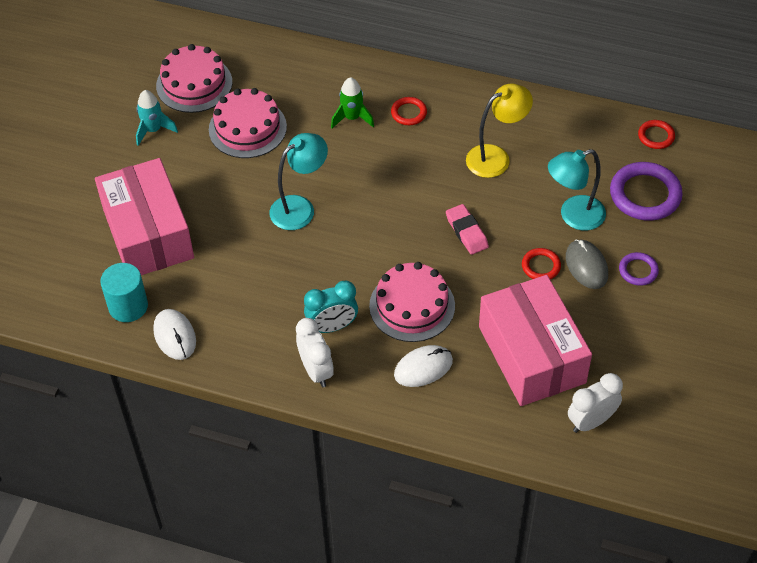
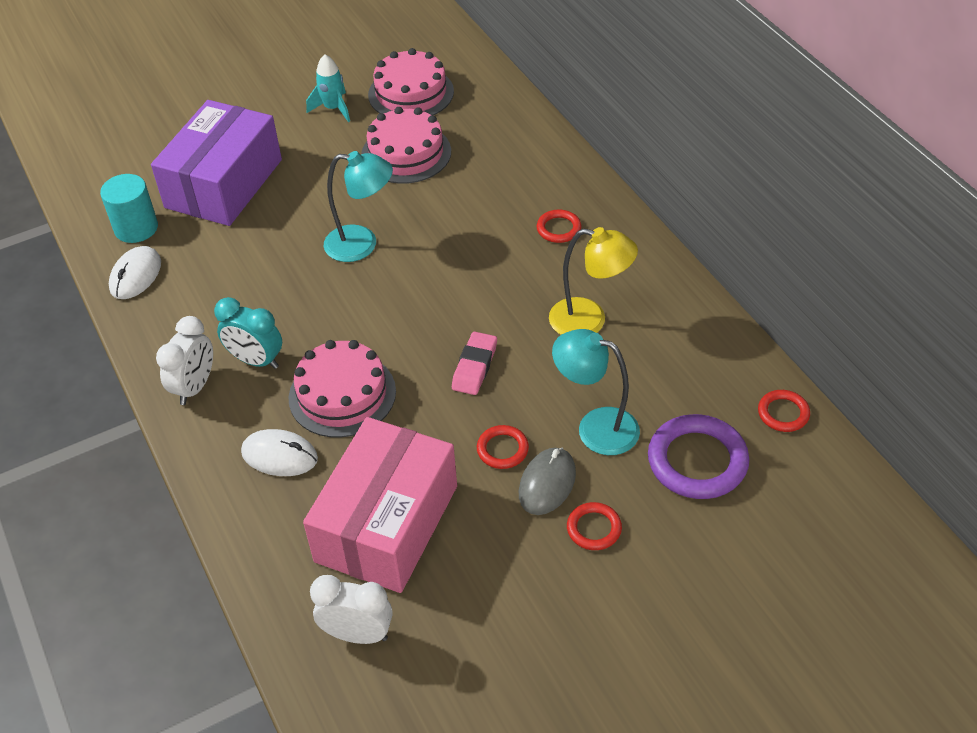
camera: 45 degrees right, 5 degrees down
pink box [95,158,194,275] -> purple box [151,100,282,226]
green rocket [331,77,374,128] -> none
purple ring [619,252,659,286] -> red ring [567,502,622,550]

